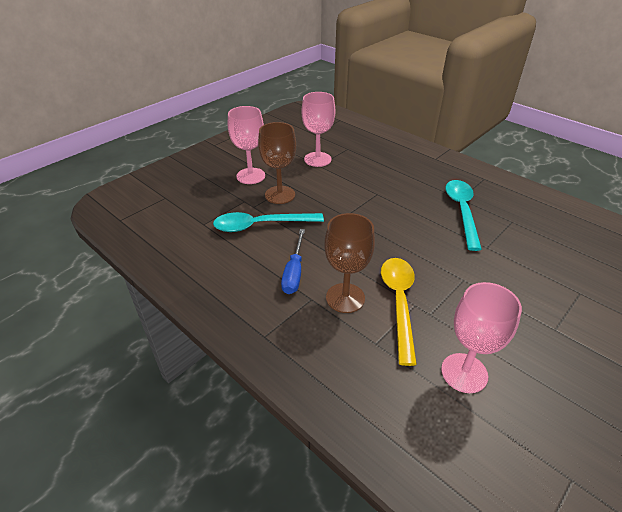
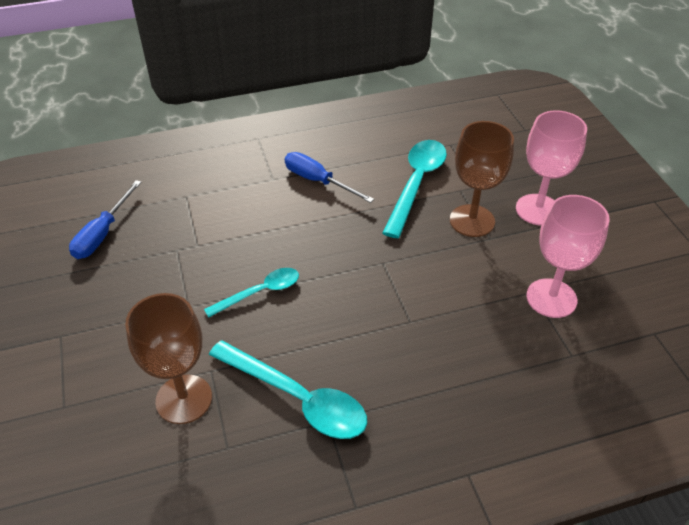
camera: 120 degrees right, 5 degrees up
brown goblet [324,213,375,313] -> brown goblet moved to [125,293,212,424]
yellow spoon [381,258,417,366] -> none
pink goblet [441,282,522,393] -> blue screwdriver [69,180,142,259]
none -> turquoise spoon [204,268,299,318]

